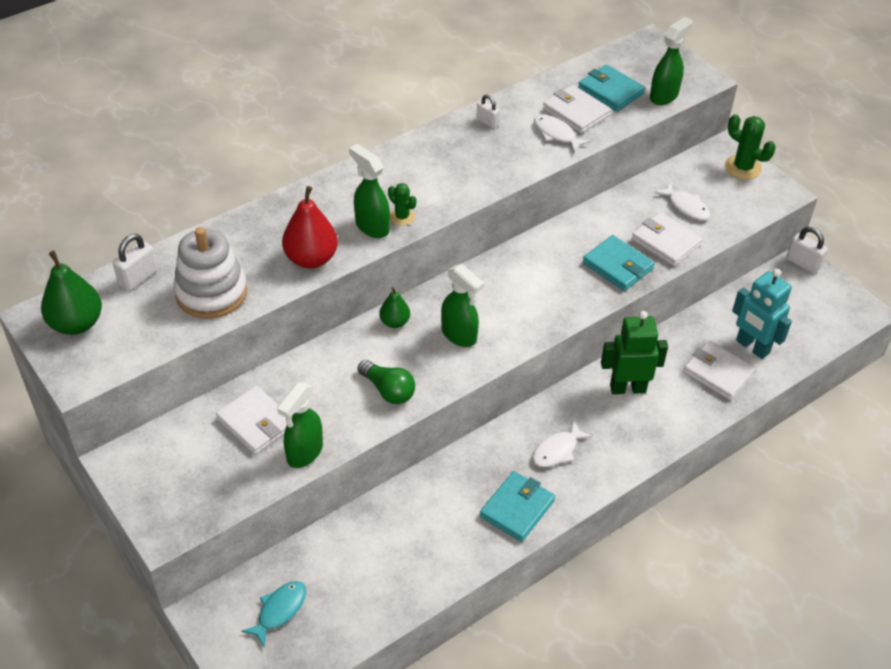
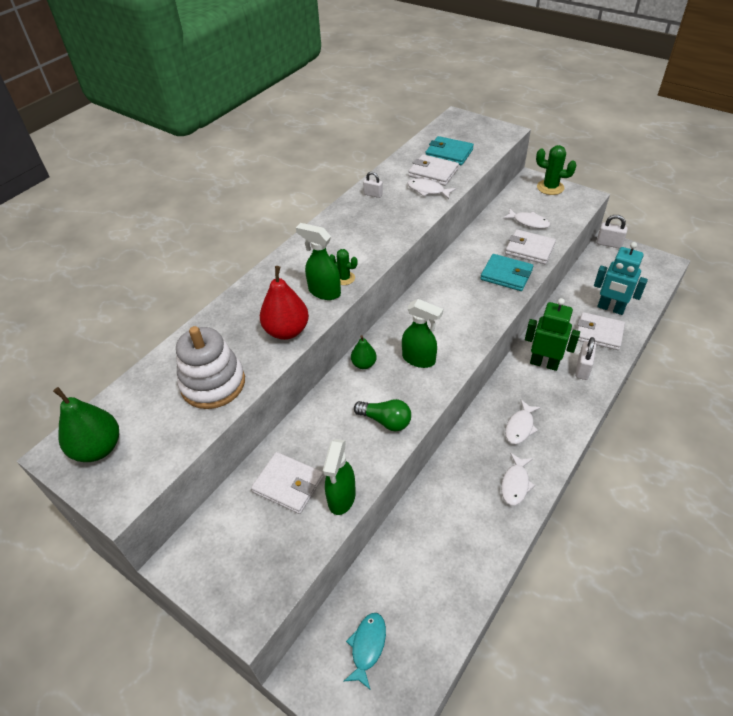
camera: 15 degrees left, 0 degrees up
white padlock [113,234,158,291] -> white padlock moved to [575,337,596,380]
turquoise wallet [480,471,555,542] -> white fish [501,453,535,506]
green robot [601,311,668,394] -> green robot turned 45 degrees clockwise [525,298,580,371]
green spray bottle [650,17,693,105] -> none

